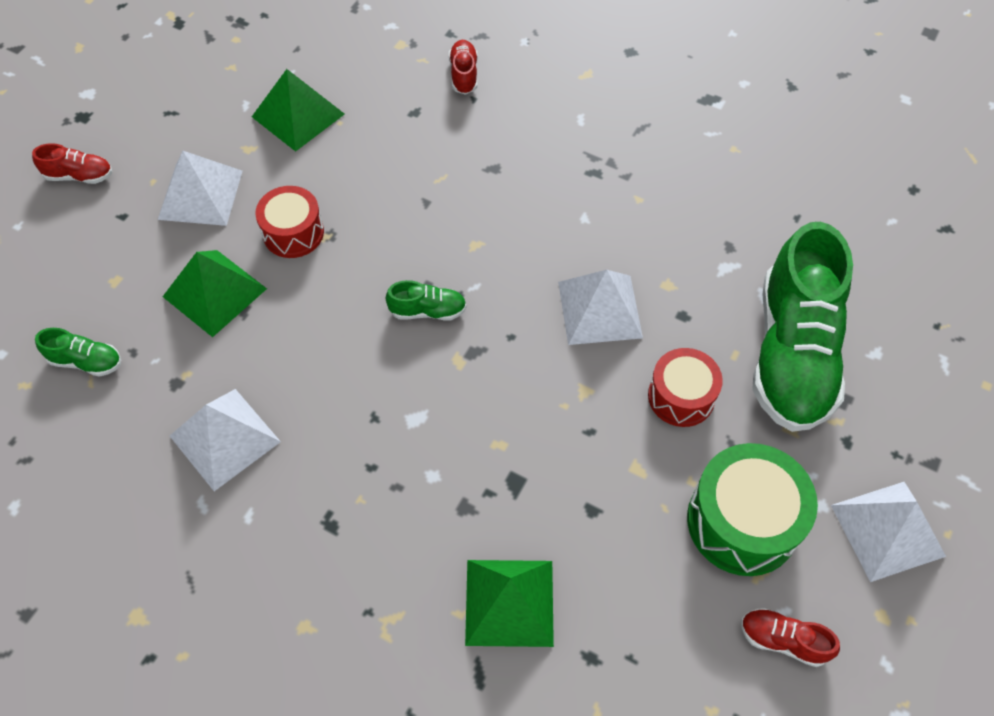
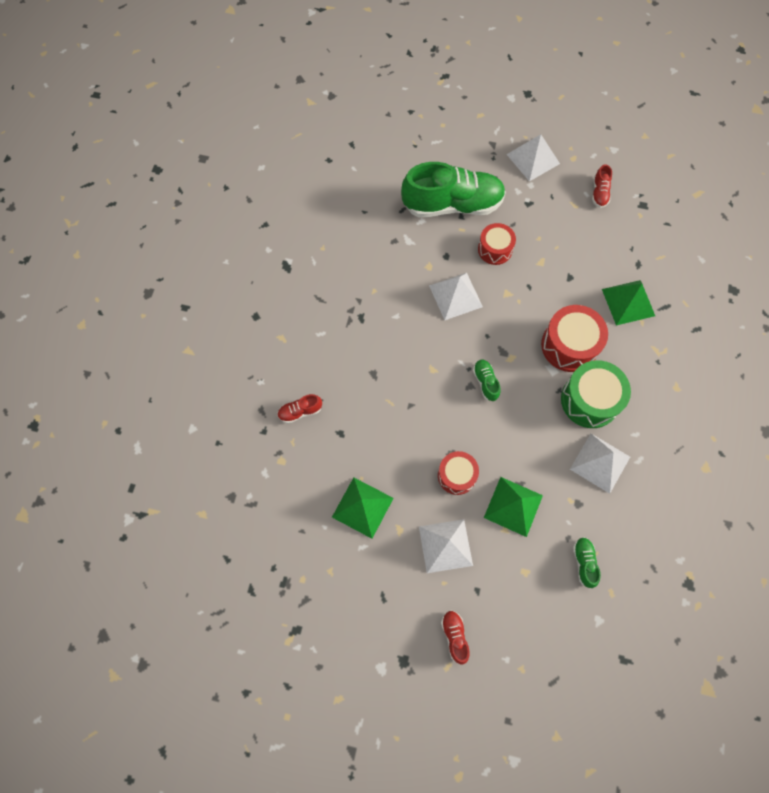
camera: 105 degrees left, 10 degrees up
green drum [687,443,818,576] -> green drum moved to [561,360,631,428]
none -> red drum [541,305,608,372]

